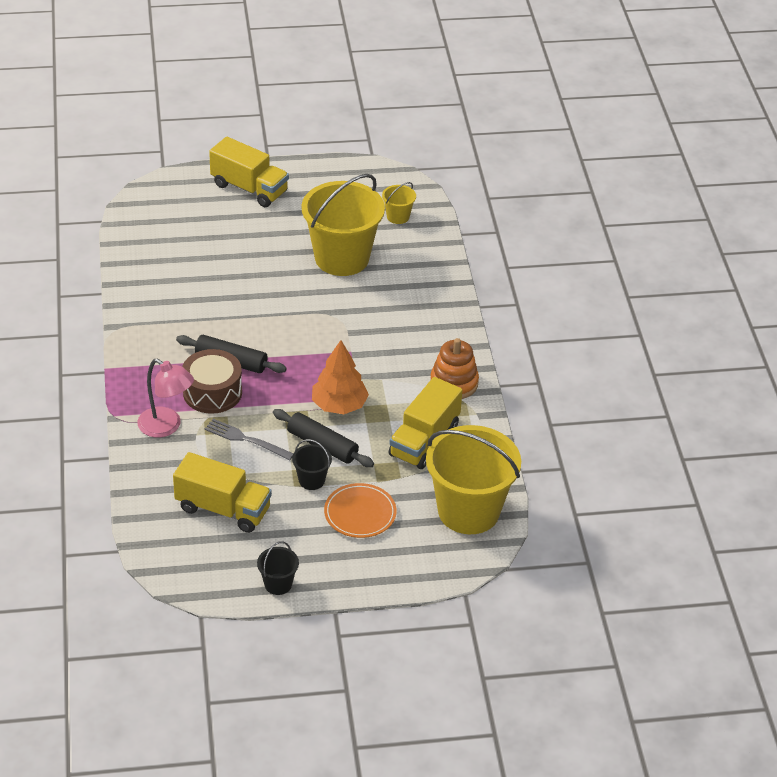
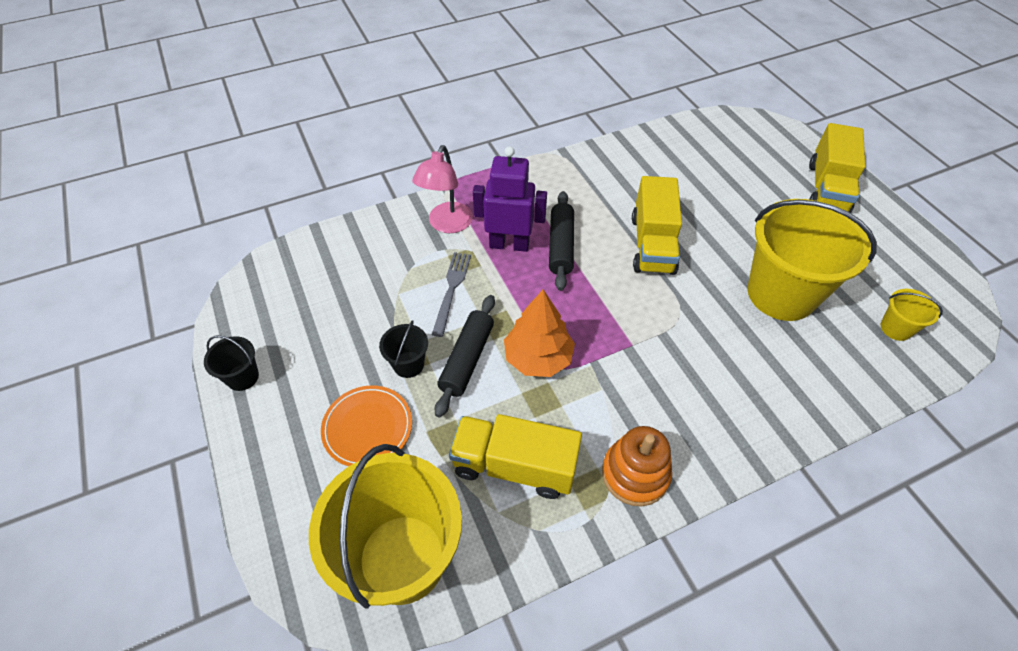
camera: 75 degrees right, 10 degrees up
yellow truck [173,452,272,533] -> yellow truck moved to [632,176,682,275]
brown drum [182,349,242,414] -> purple robot [473,146,547,252]

